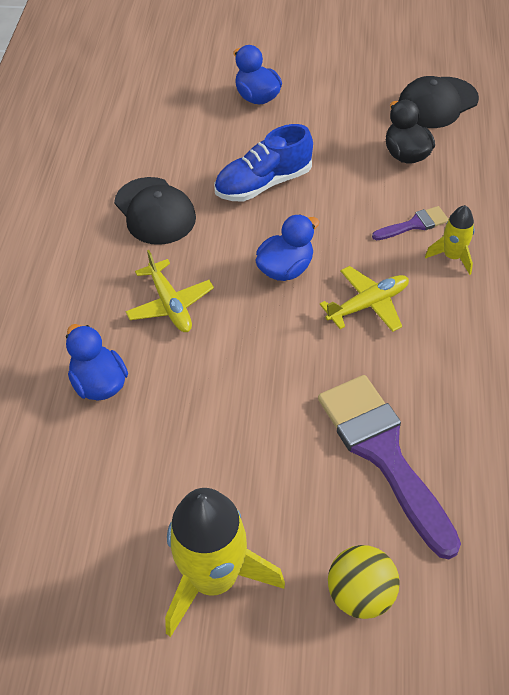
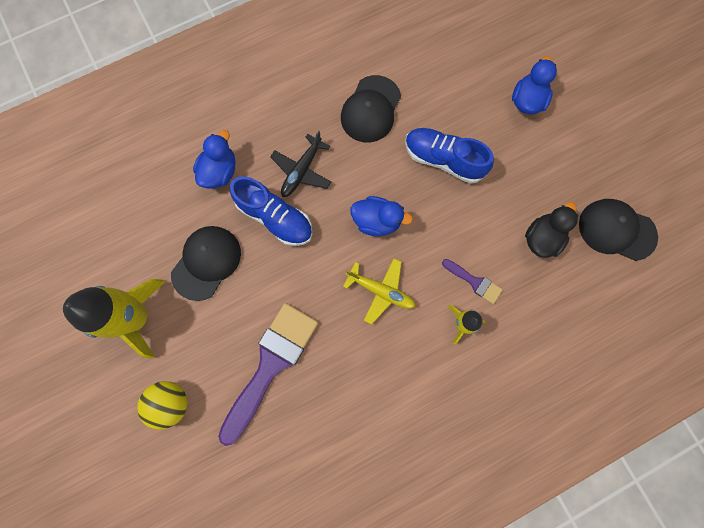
camera: 55 degrees right, 25 degrees up
yellow plane [125,250,214,332] -> black plane [270,131,331,197]
none -> black cap [171,226,241,301]
none -> blue shoe [230,176,312,246]

